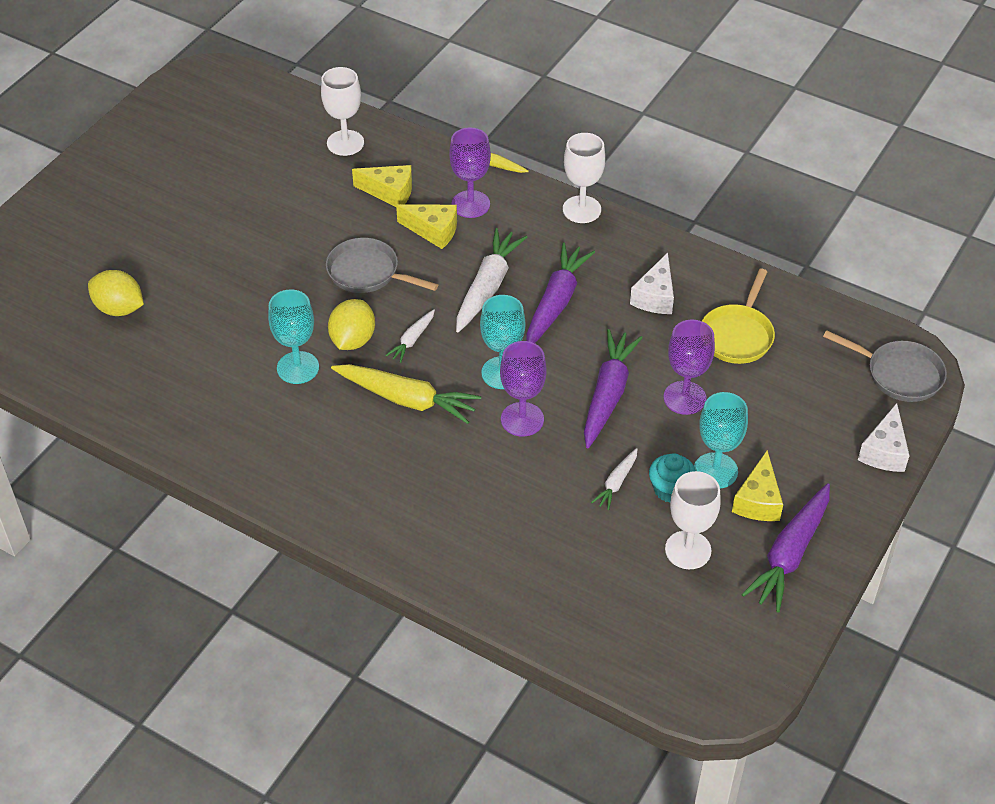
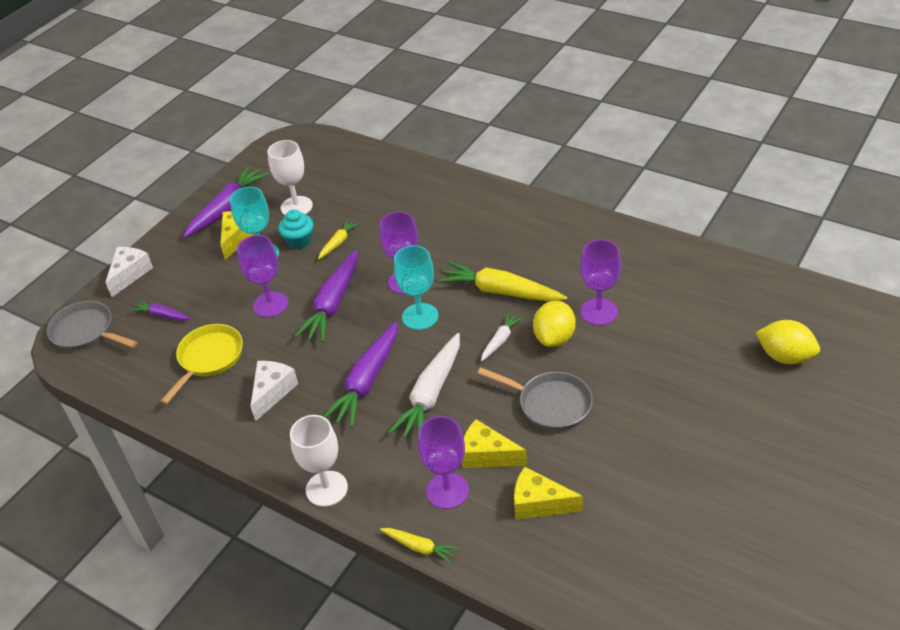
camera: 175 degrees left, 5 degrees down
turquoise goblet [268,290,319,384] -> purple goblet [580,239,621,326]
white goblet [321,67,364,156] -> none
white carrot [591,448,638,510] -> yellow carrot [318,219,359,259]
none -> purple carrot [130,300,191,320]

